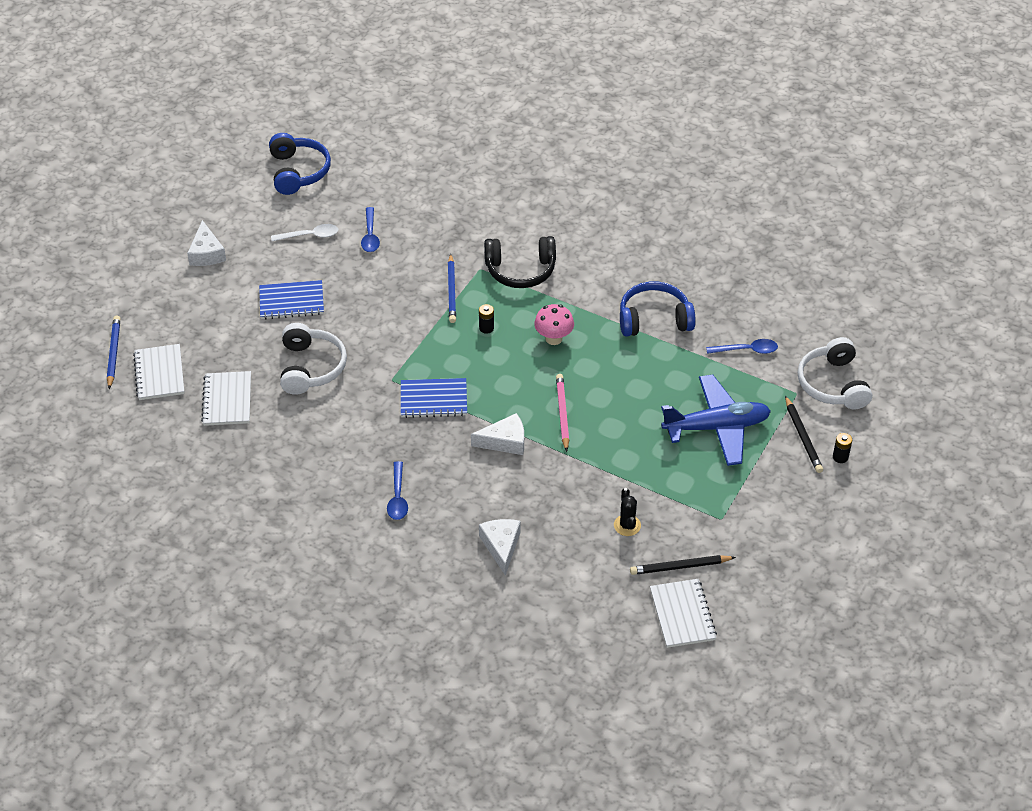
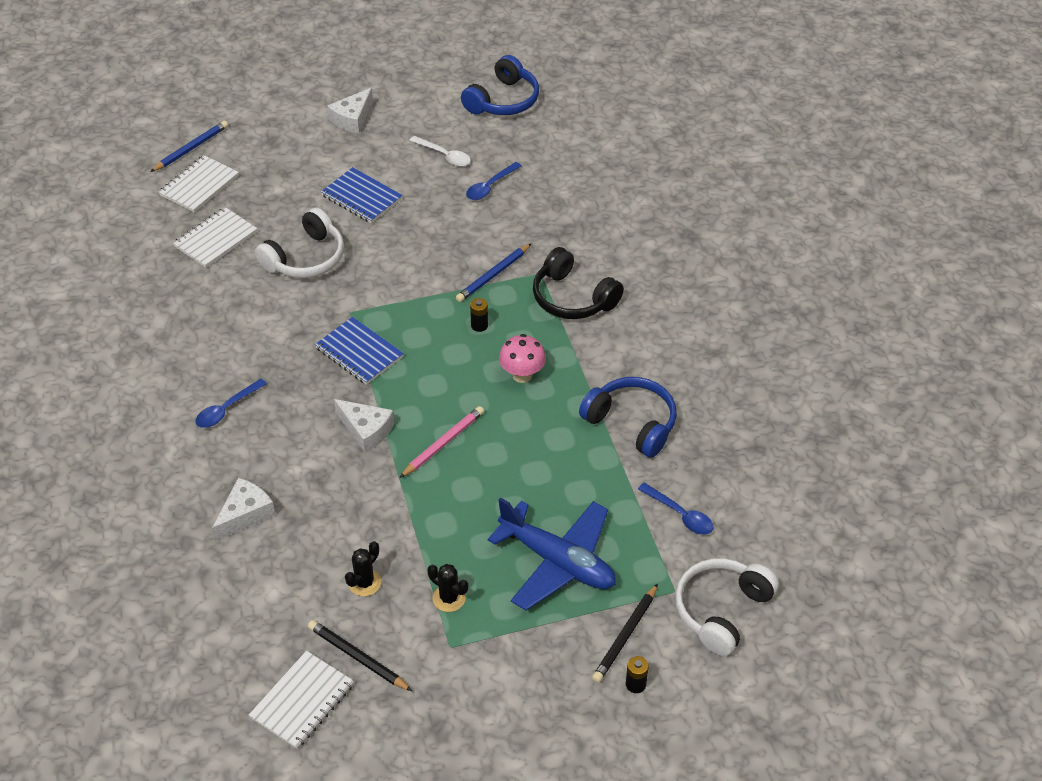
camera: 45 degrees right, 0 degrees up
none -> black cactus [428,564,468,612]

